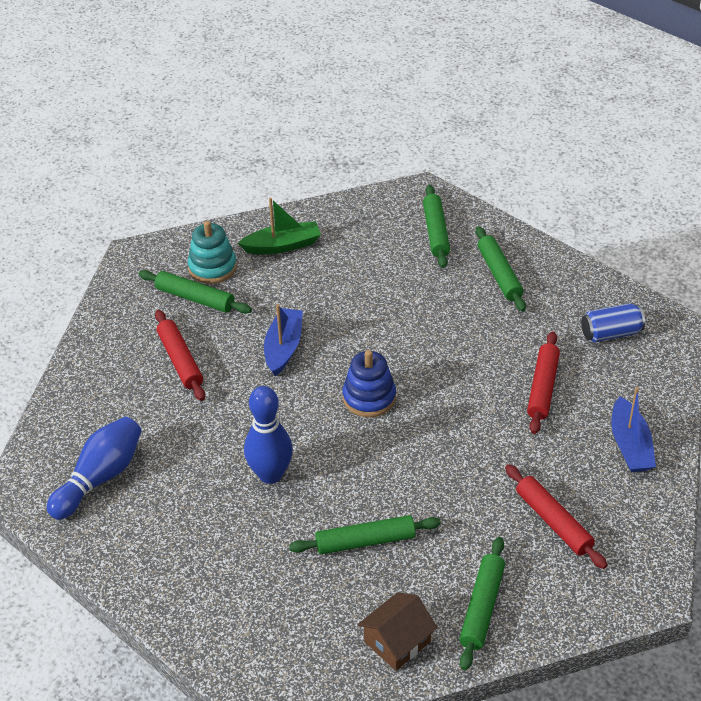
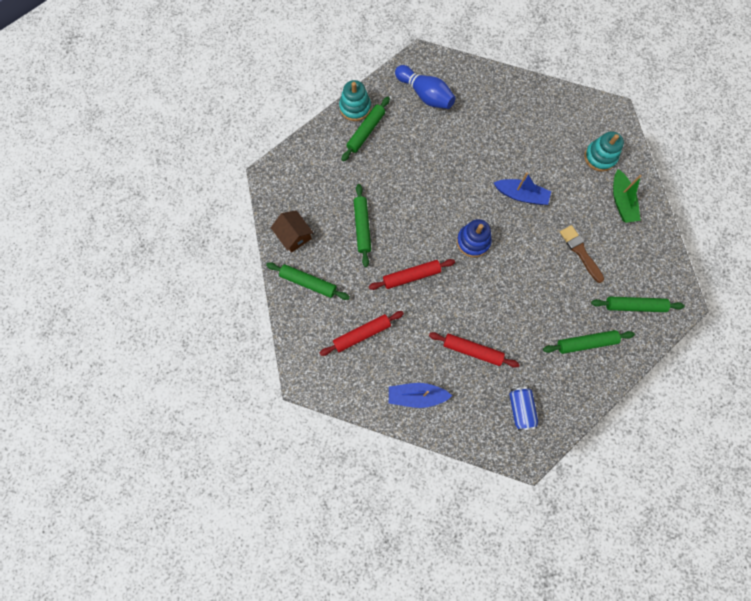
camera: 95 degrees right, 30 degrees up
green rolling pin [139,270,252,314] -> green rolling pin moved to [341,97,390,161]
red rolling pin [155,310,205,401] -> red rolling pin moved to [369,259,455,290]
blue bowling pin [244,386,293,484] -> none
none -> turquoise stacking toy [339,80,371,121]
none -> brown brush [560,225,604,283]

